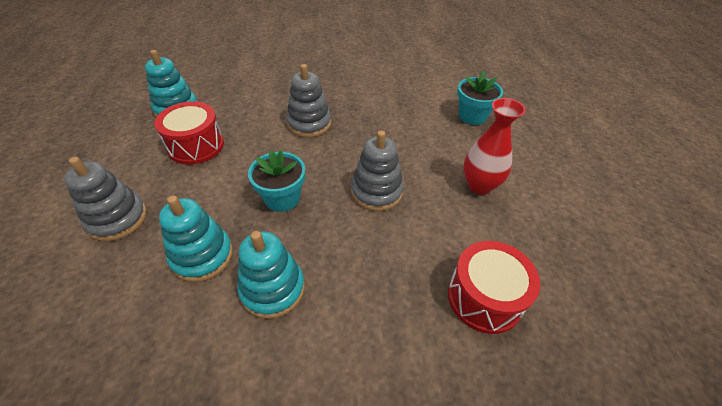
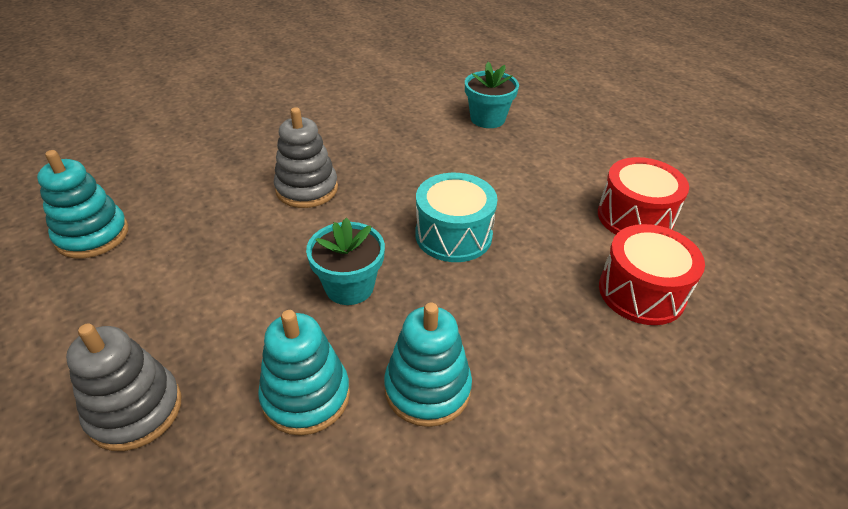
camera: 30 degrees left, 5 degrees down
red drum [154,101,224,165] -> red drum moved to [598,157,689,235]
grey stacking toy [351,131,404,211] -> turquoise drum [415,173,498,262]
red vase [463,98,525,194] -> none

